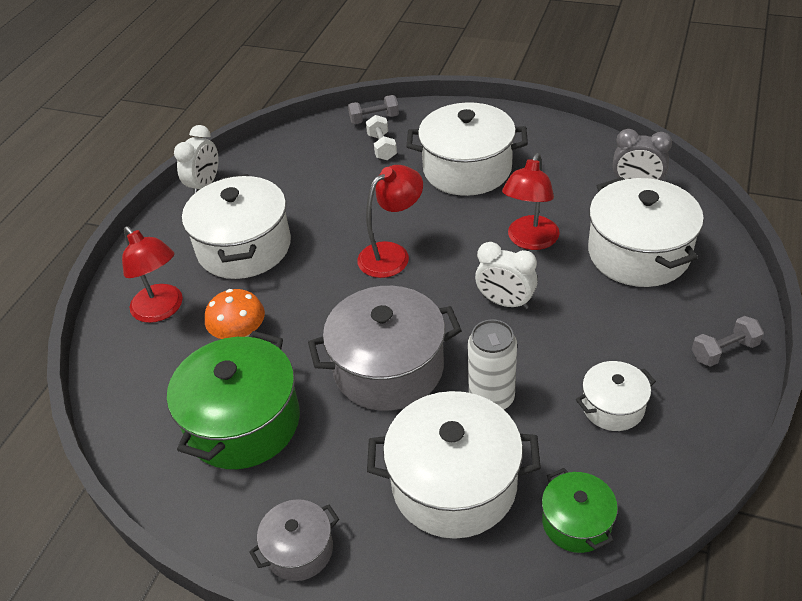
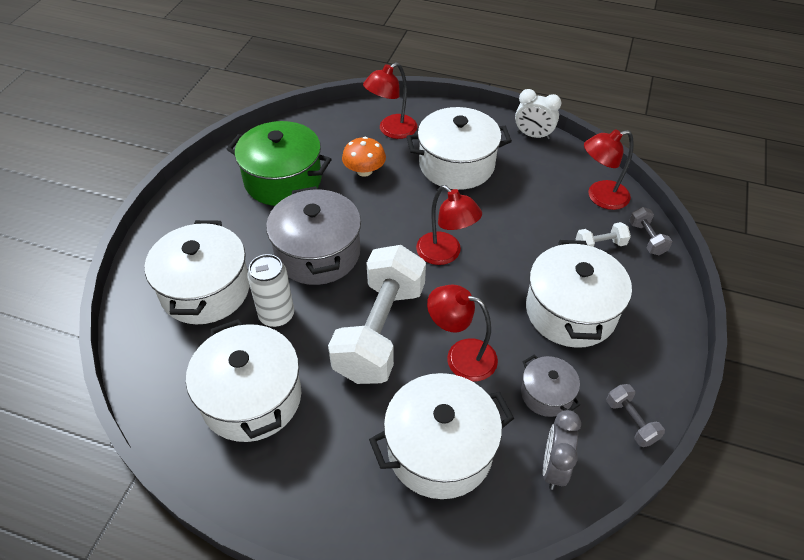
camera: 85 degrees right, 5 degrees up
grey pot [249,499,339,581] -> grey pot moved to [521,354,580,417]
white clock [475,242,538,309] -> white dumbbell [328,245,426,384]
green pot [542,468,618,553] -> none
white pot [576,361,656,431] -> white pot [186,319,301,442], size x1.91
grey dumbbell [692,316,764,367] -> grey dumbbell moved to [606,384,665,447]
none -> red lamp [584,129,634,210]

